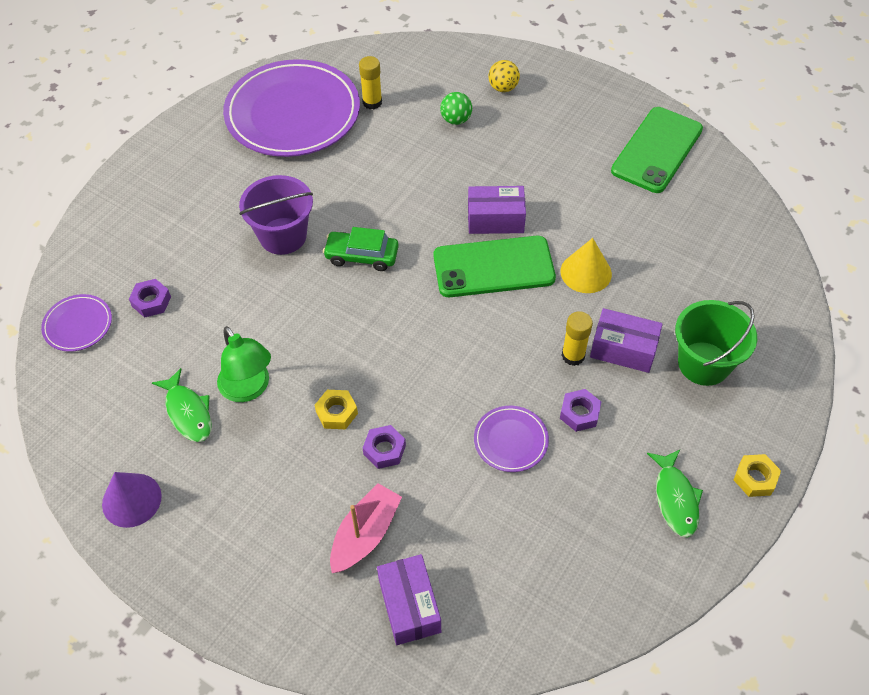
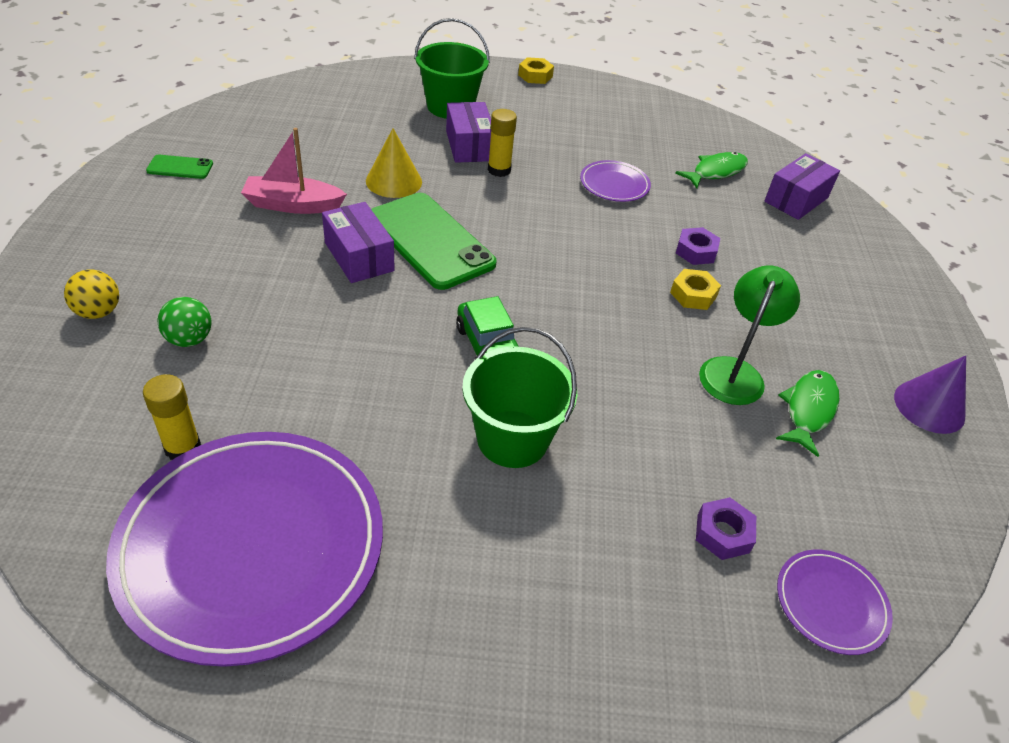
camera: 125 degrees left, 10 degrees down
purple bucket [239,175,313,255] -> green bucket [462,327,577,468]
pink boat [330,483,402,573] -> pink boat moved to [241,128,347,214]
purple nut [560,389,601,432] -> none
green phone [611,107,703,193] -> green phone [146,155,213,179], size x0.45
green fish [647,450,703,538] -> green fish moved to [675,152,748,188]

